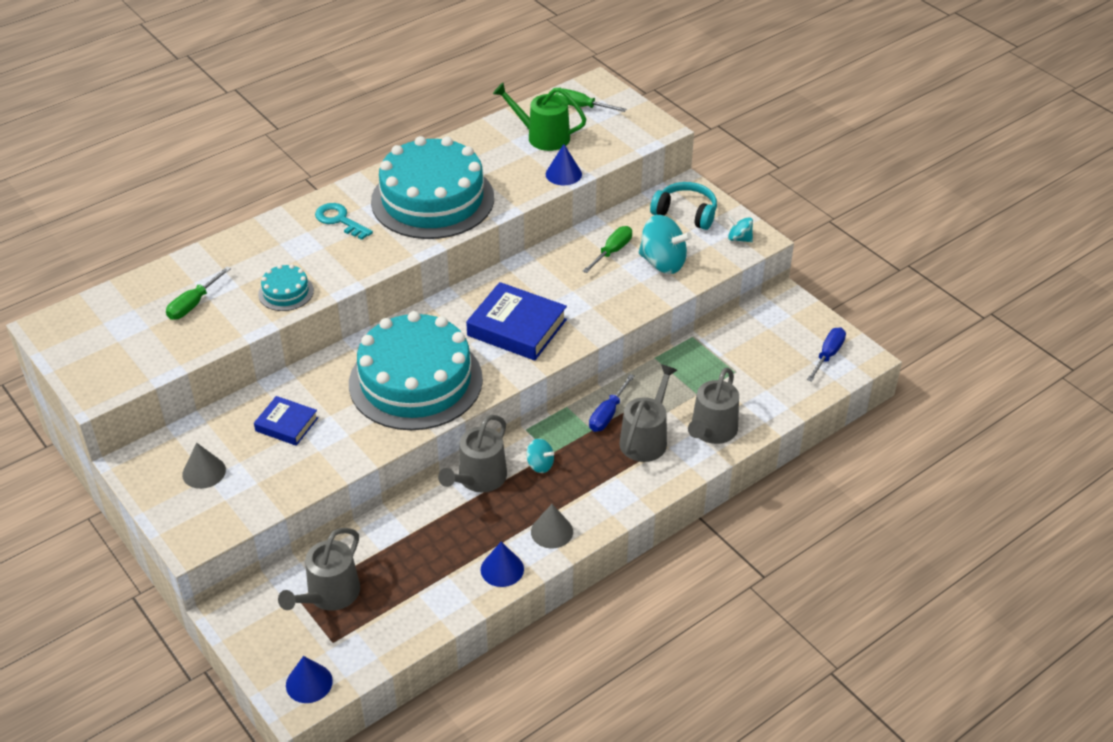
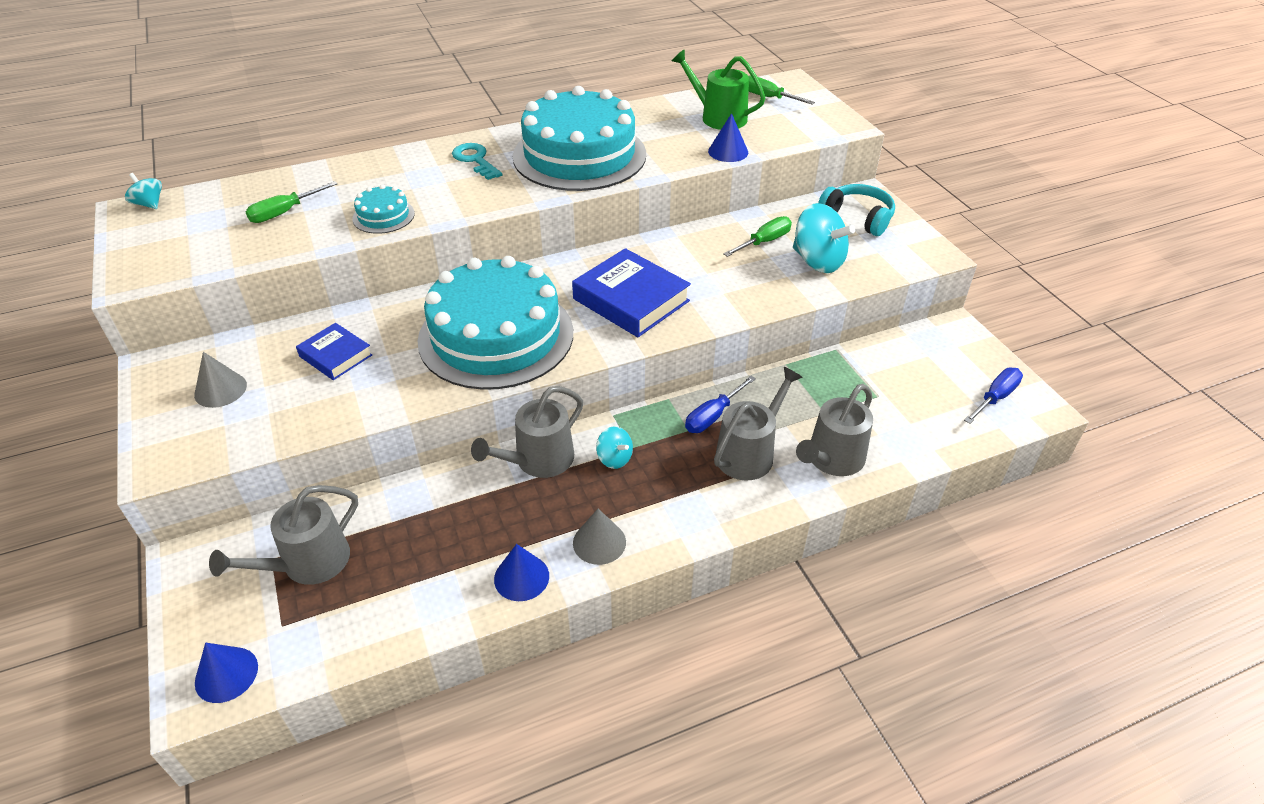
camera: 15 degrees right, 0 degrees up
turquoise spinning top [728,216,753,242] -> turquoise spinning top moved to [125,173,162,209]

